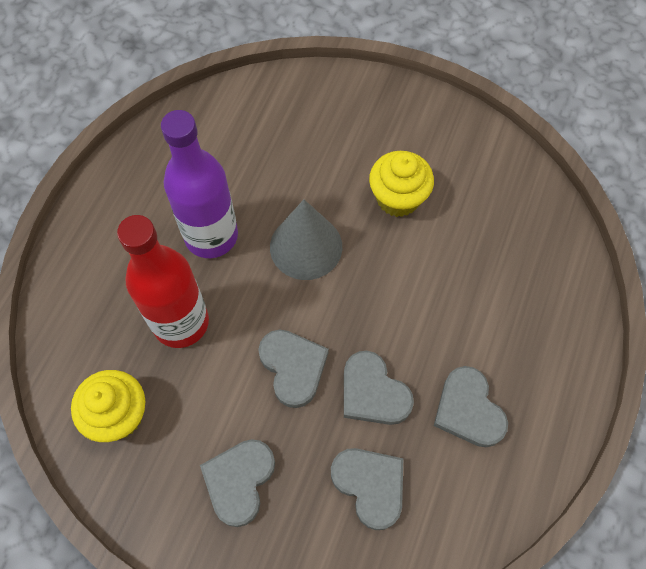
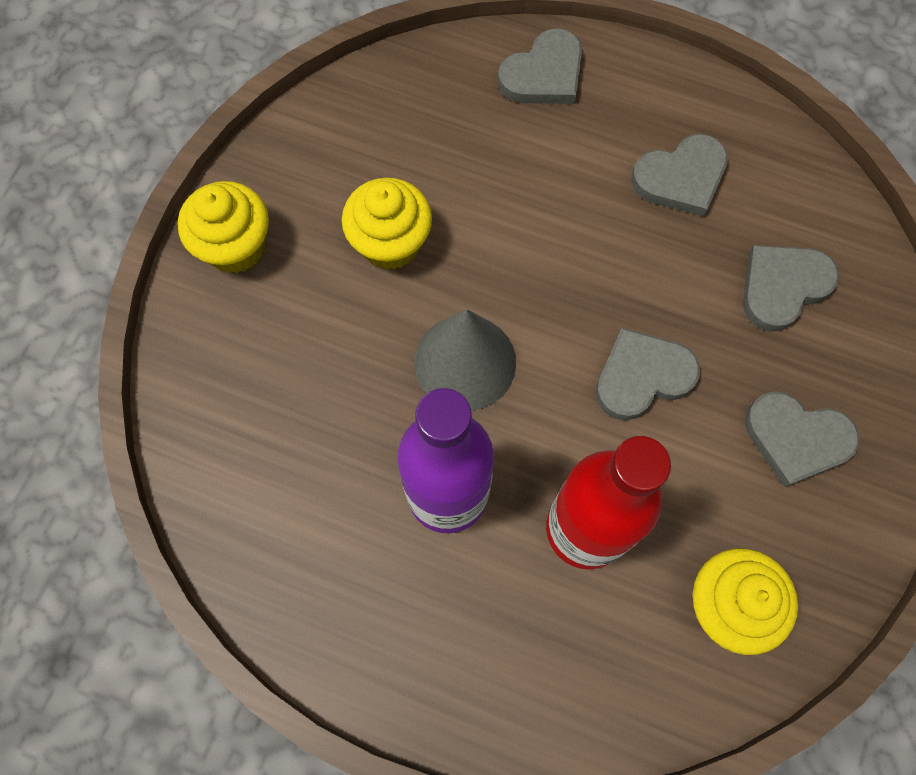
camera: 90 degrees left, 5 degrees up
grey heart [344,351,414,425] -> grey heart moved to [498,28,582,104]
none -> yellow cupcake [178,181,269,273]

